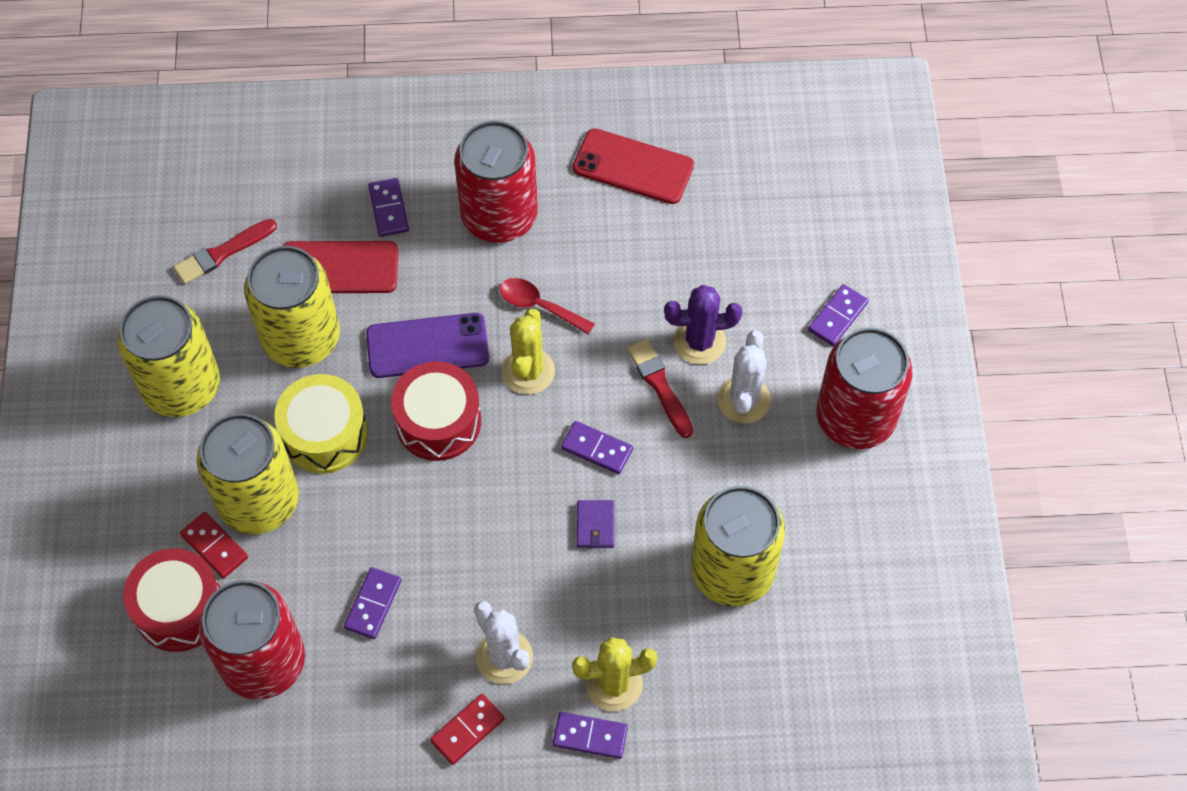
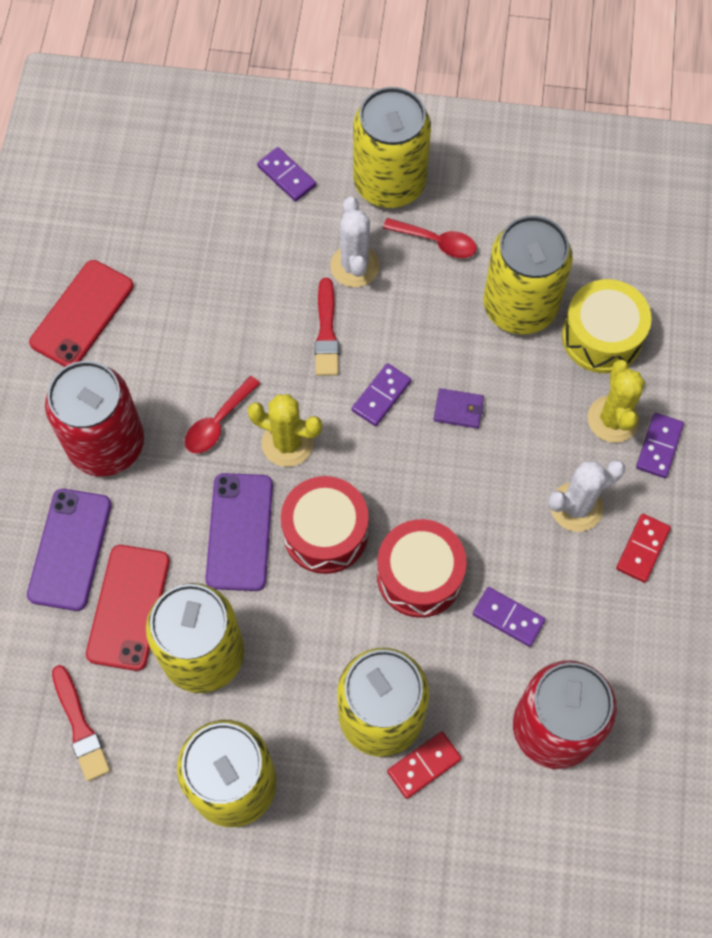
camera: 80 degrees left, 5 degrees up
red drum [123,548,220,652] -> red drum moved to [377,519,467,618]
yellow drum [274,374,368,474] -> yellow drum moved to [562,279,652,373]
purple domino [368,178,409,237] -> purple phone [27,489,111,611]
red domino [430,694,505,765] -> red domino turned 60 degrees clockwise [616,514,671,583]
red brush [627,339,693,438] -> red brush turned 75 degrees counterclockwise [315,278,339,376]
purple cactus [664,285,742,365] -> none
white cactus [718,330,771,423] -> white cactus turned 60 degrees clockwise [330,197,380,287]
red can [816,328,913,449] -> yellow can [353,87,431,208]
none -> red spoon [383,218,477,258]

